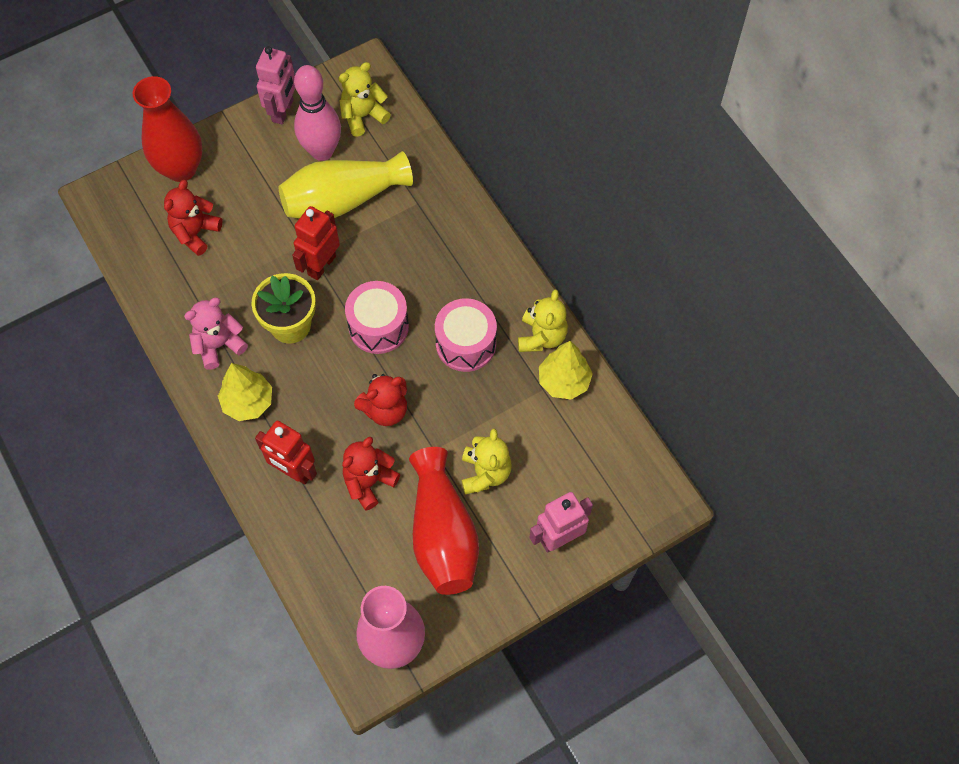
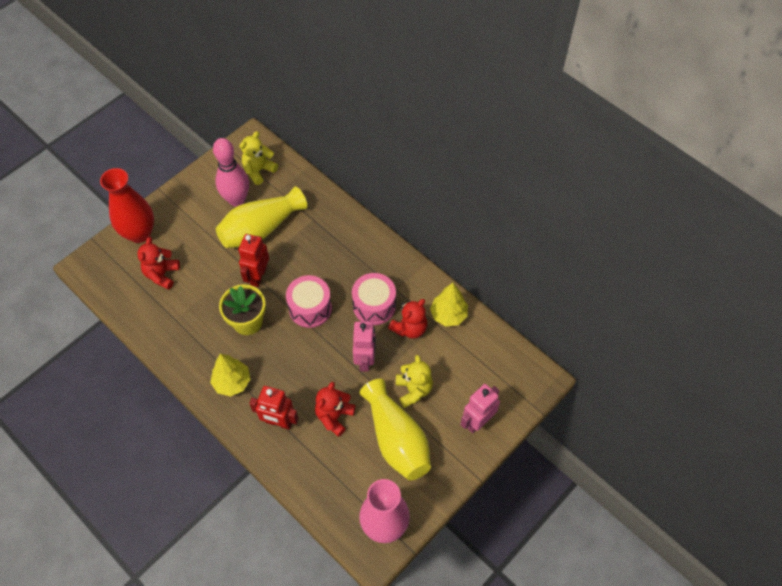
camera: 15 degrees left, 5 degrees down
pink teddy bear [184,298,248,370] -> none
pink robot [256,46,295,124] -> pink robot moved to [353,320,376,372]
red teddy bear [354,374,407,426] -> red teddy bear moved to [388,299,427,338]
red vase [409,447,479,595] -> yellow vase [360,379,431,480]
yellow teddy bear [518,289,568,352] -> none

